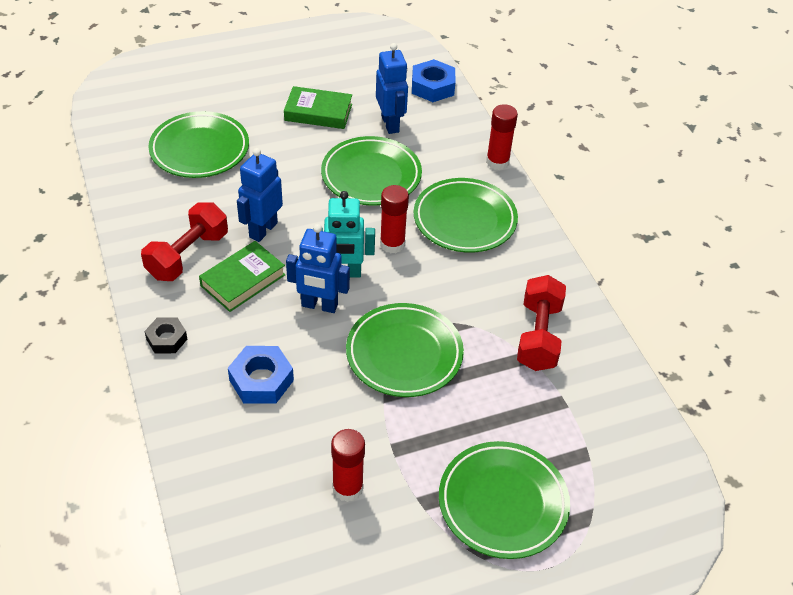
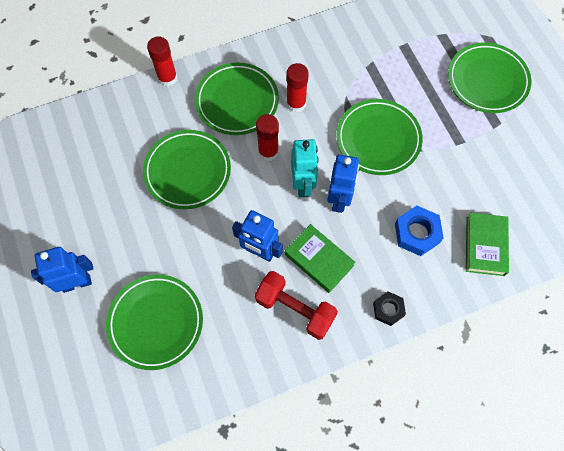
camera: 90 degrees left, 20 degrees up
green book [284,86,352,129] -> green book moved to [466,212,509,276]
red glue stick [331,429,365,502] -> red glue stick moved to [286,63,309,112]
blue robot [376,43,408,134] -> blue robot moved to [31,247,94,293]
blue nut [412,59,456,102] -> none
red dumbbell [517,275,566,371] -> none

